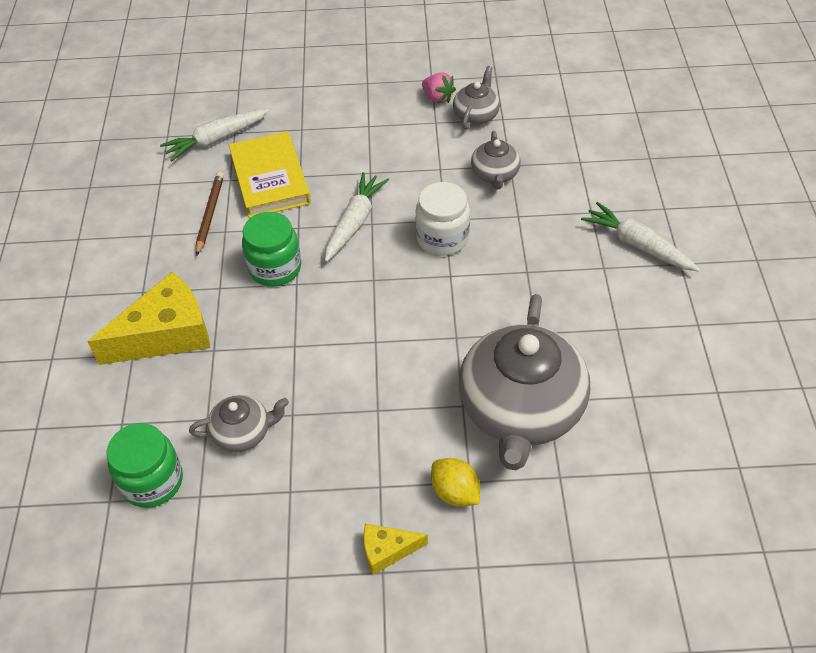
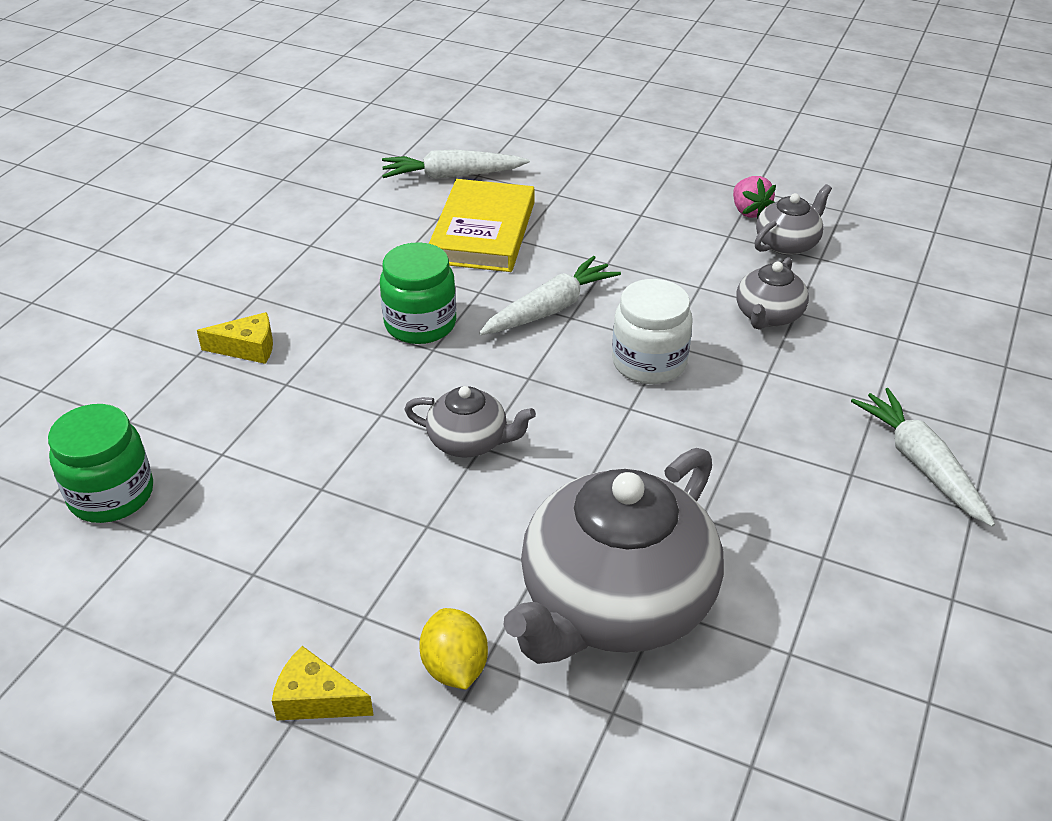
camera: 25 degrees right, 10 degrees down
yellow cheese [87,272,210,365] -> yellow cheese [197,312,273,364], size x0.49
grey teapot [189,395,289,452] -> grey teapot moved to [404,386,536,458]
brown pencil [196,172,224,256] -> none

